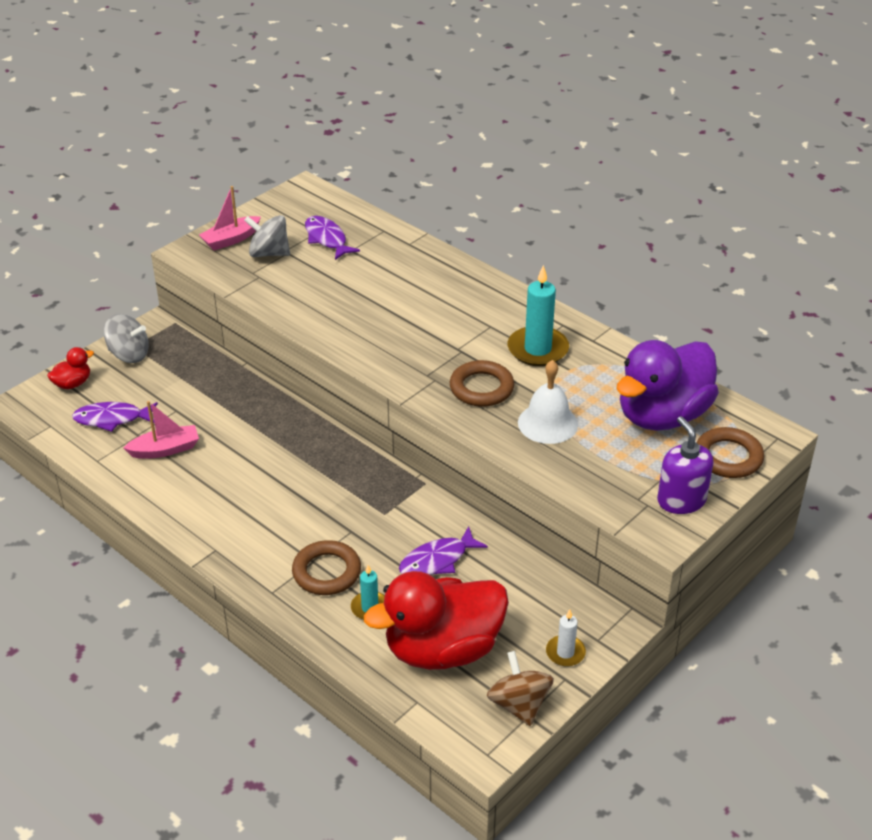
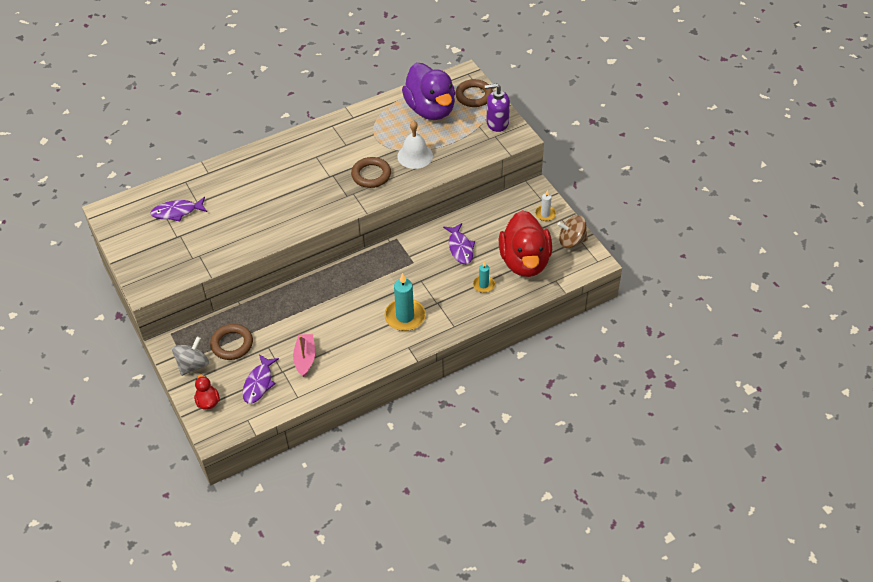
camera: 70 degrees left, 10 degrees up
pink boat [199,186,261,250] -> none
grey spinning top [244,215,290,257] -> none
brown ring [292,540,361,595] -> brown ring moved to [210,324,253,360]
turquoise candle [508,265,569,366] -> turquoise candle moved to [384,273,426,331]

